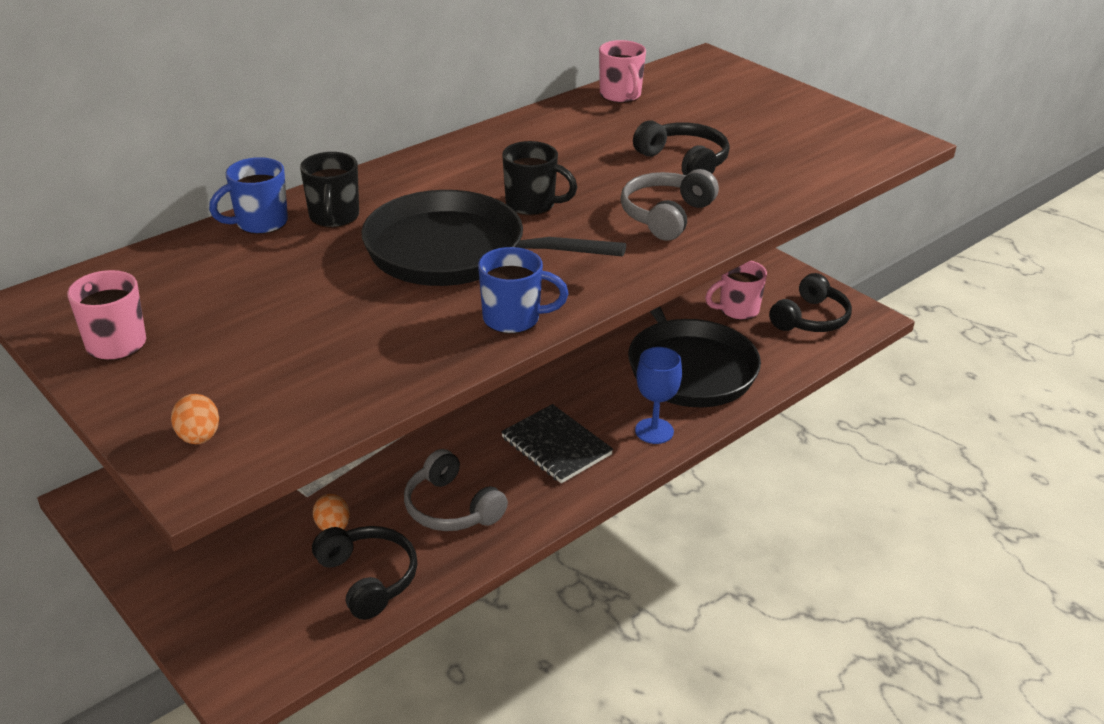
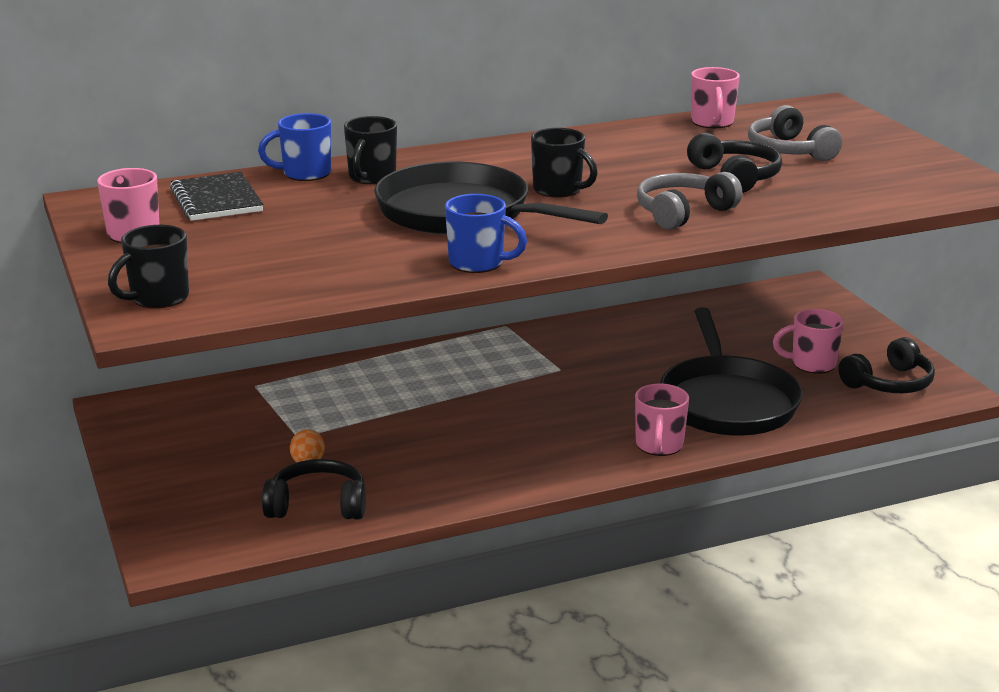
camera: 20 degrees right, 10 degrees down
orange egg [171,394,219,444] -> black mug [108,225,189,309]
black headphones [312,526,417,620] -> black headphones turned 75 degrees counterclockwise [262,459,366,520]
grey headphones [404,449,508,531] -> grey headphones moved to [748,105,842,161]
black notebook [501,404,613,483] -> black notebook moved to [170,172,264,221]
blue goblet [635,347,682,444] -> pink mug [635,384,689,456]

